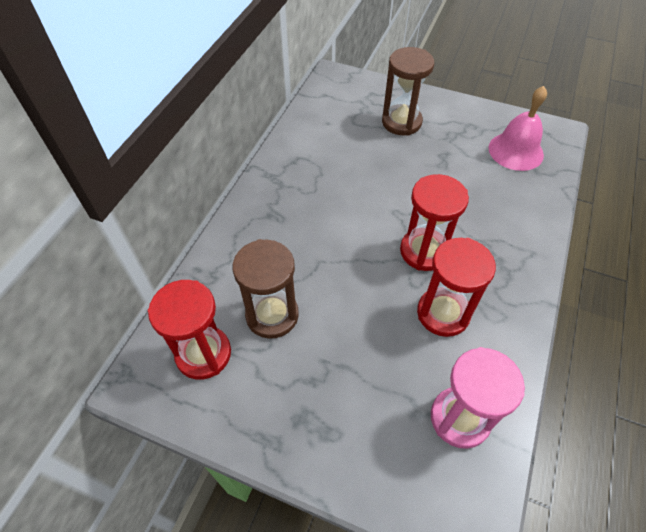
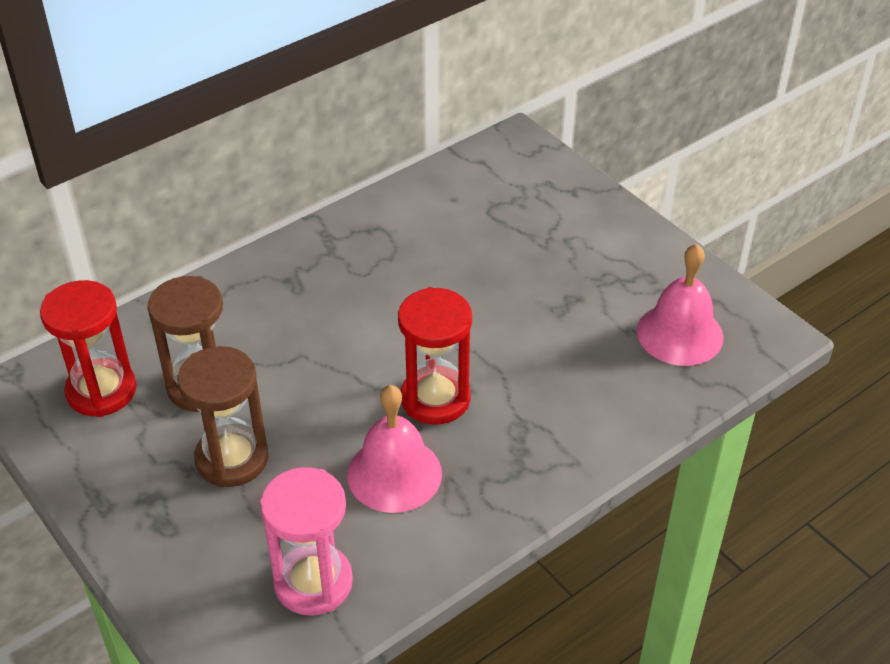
camera: 30 degrees right, 10 degrees down
brown hourglass [382,47,434,136] -> brown hourglass moved to [177,346,268,487]
red hourglass [417,238,496,337] -> pink bell [347,385,442,513]

